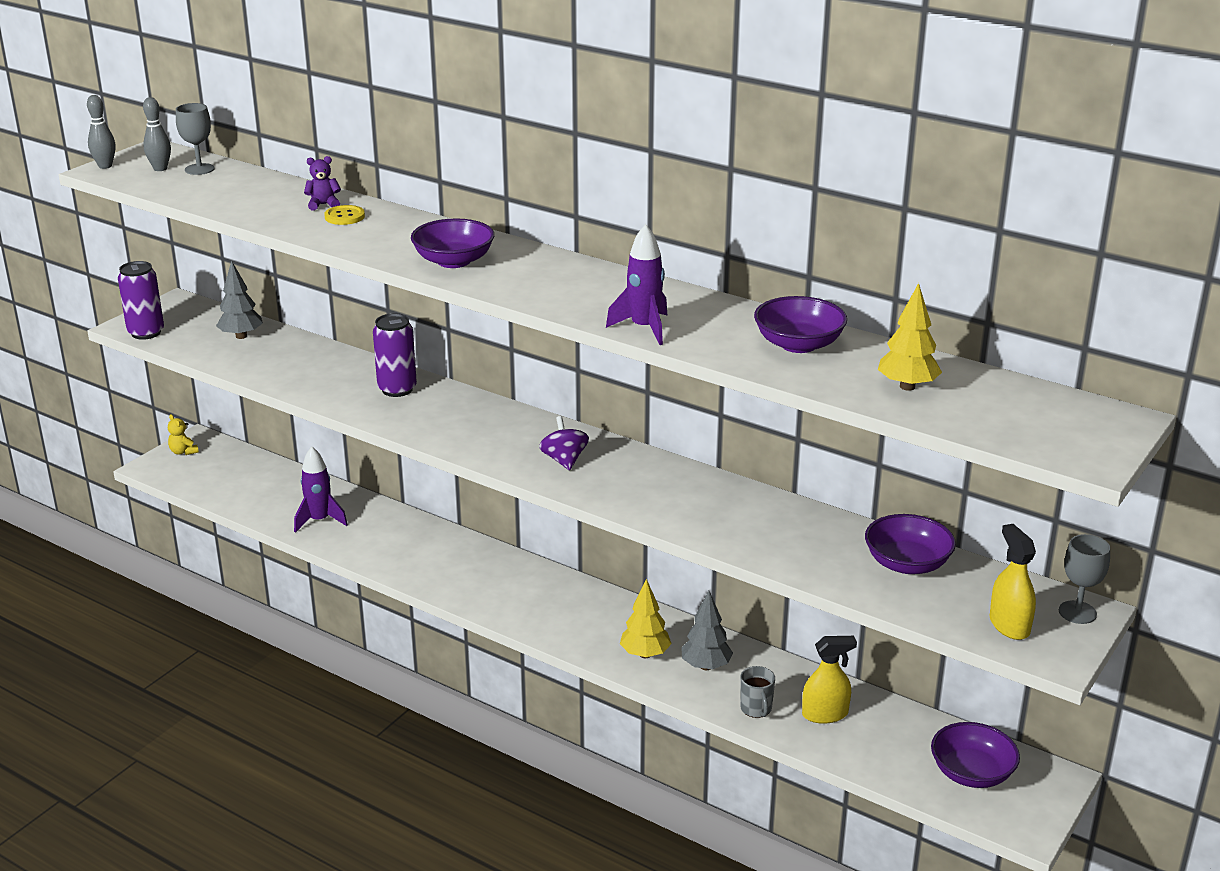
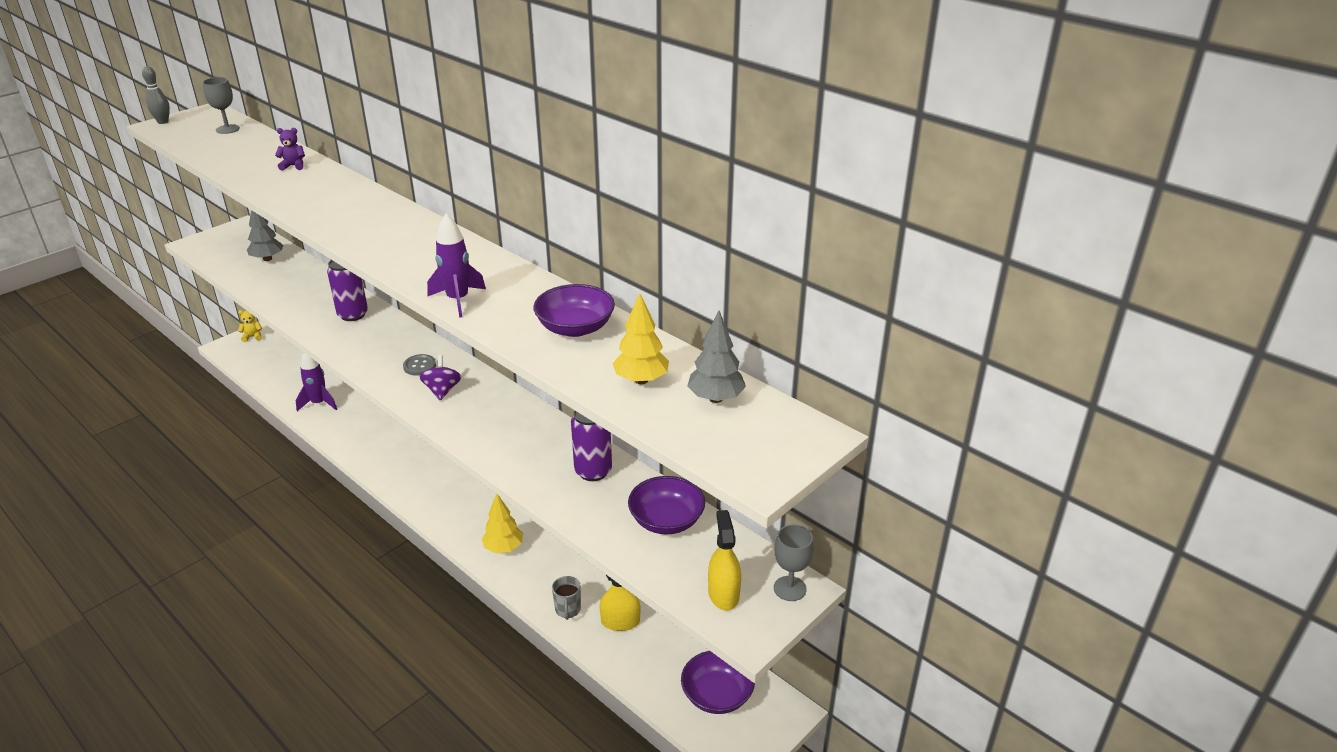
camera: 10 degrees right, 5 degrees up
purple can [118,261,164,340] -> purple can moved to [571,410,612,481]
grey bowling pin [143,97,171,171] -> none
yellow teddy bear [168,414,199,455] -> yellow teddy bear turned 105 degrees clockwise [238,310,262,342]
yellow button [324,205,365,225] -> none
purple bowl [411,219,494,268] -> none
grey tree [681,591,733,670] -> grey tree moved to [687,310,746,403]
none -> grey button [403,354,436,376]

